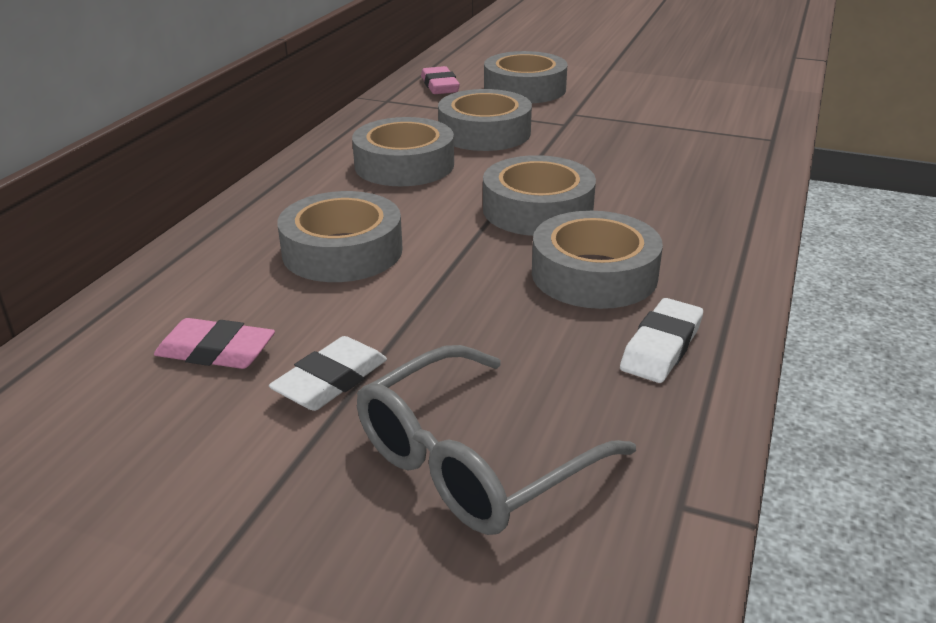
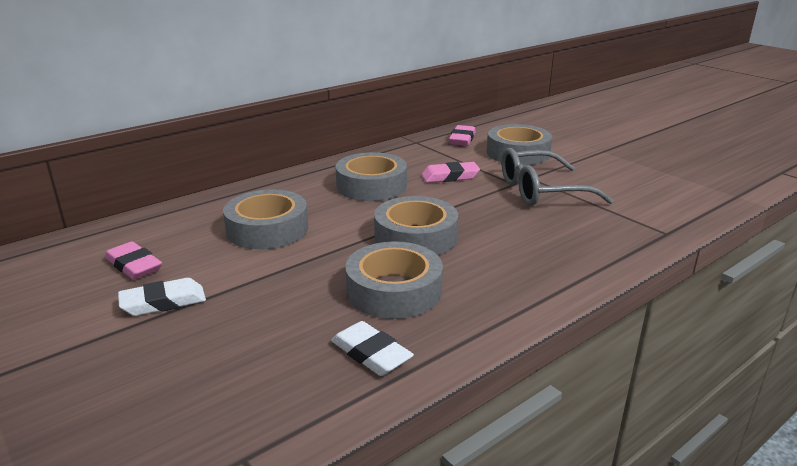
camera: 30 degrees right, 5 degrees down
grey glasses [357,345,636,535] -> grey glasses moved to [502,148,613,206]
grey tape [438,89,532,151] -> pink eraser [422,162,480,183]
white eraser [620,298,703,383] -> white eraser turned 75 degrees clockwise [331,321,414,376]

